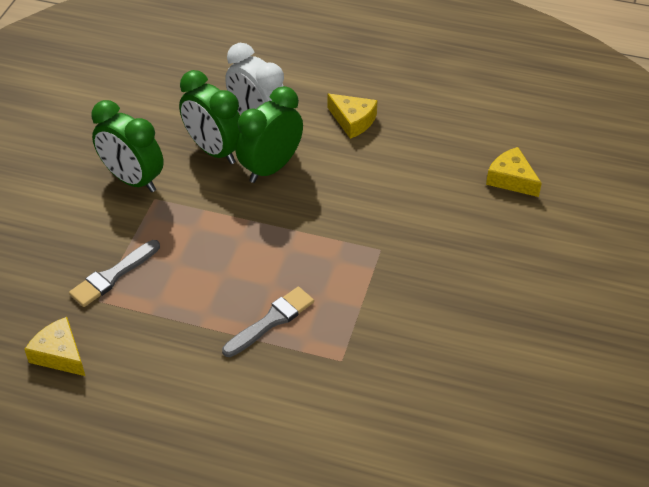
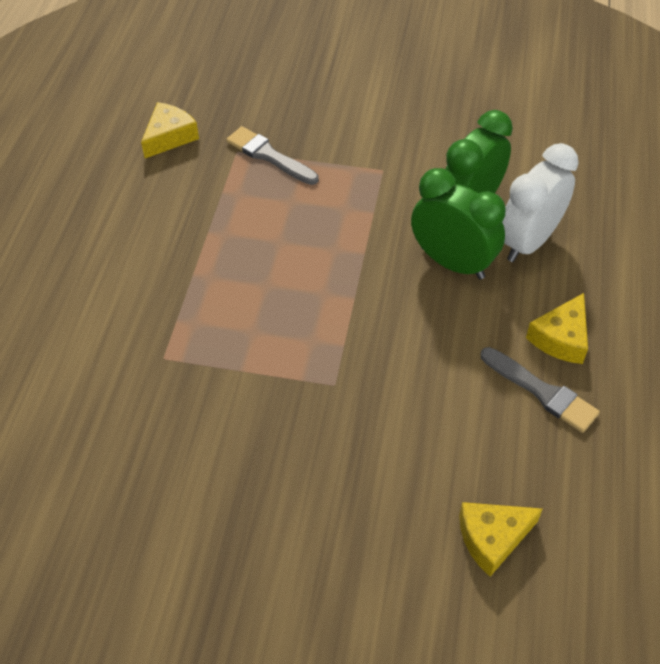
camera: 85 degrees right, 5 degrees up
green clock [91,100,164,192] -> none
grey brush [222,287,314,357] -> grey brush moved to [481,347,600,433]
yellow cheese [486,147,542,197] -> yellow cheese turned 150 degrees counterclockwise [459,502,543,576]

